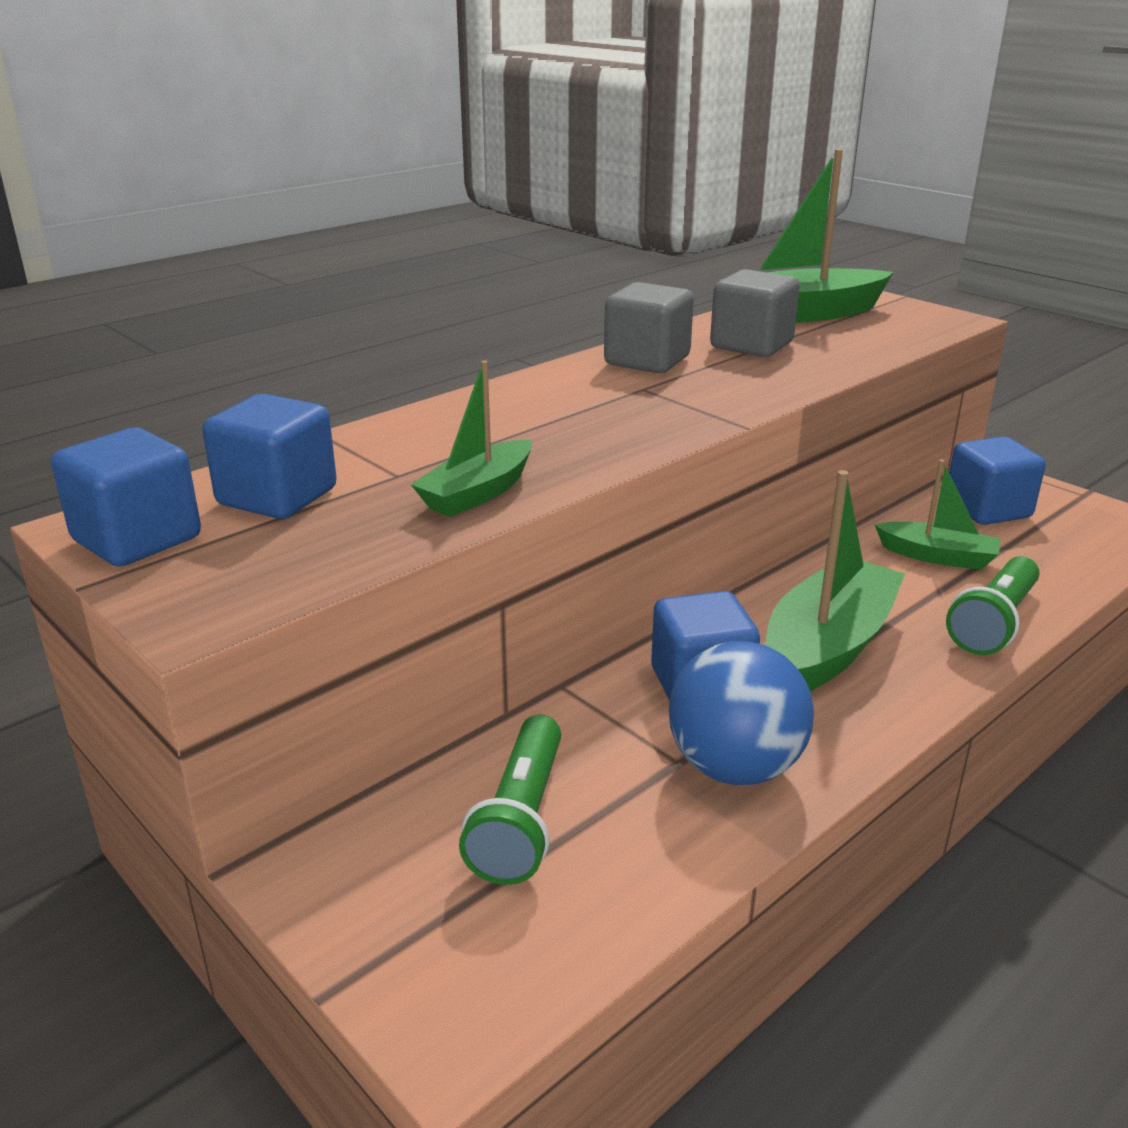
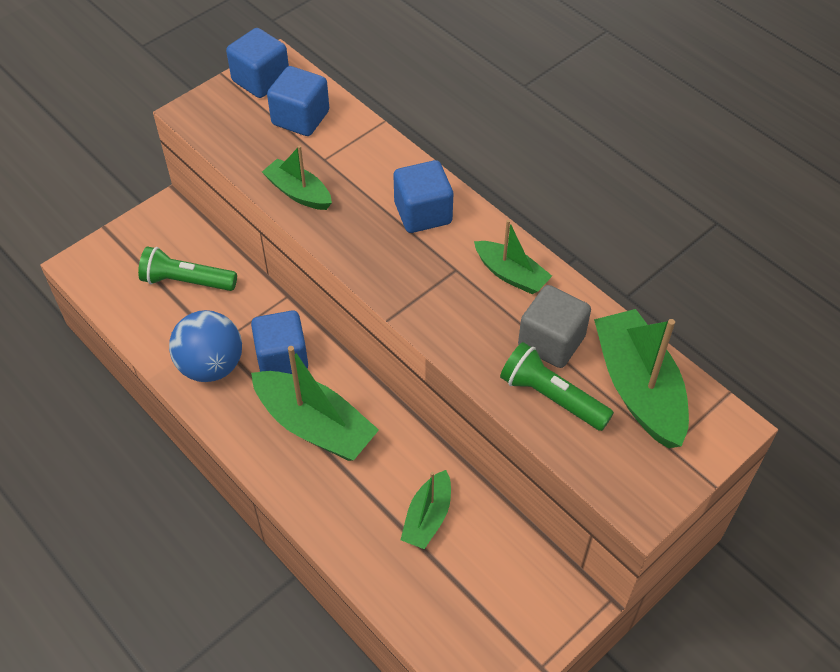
camera: 90 degrees right, 25 degrees up
grey cube [604,282,694,373] -> green boat [474,220,552,294]
green flashlight [946,556,1040,655] -> green flashlight moved to [500,342,614,431]
blue cube [949,437,1046,525] -> blue cube moved to [394,160,453,233]

